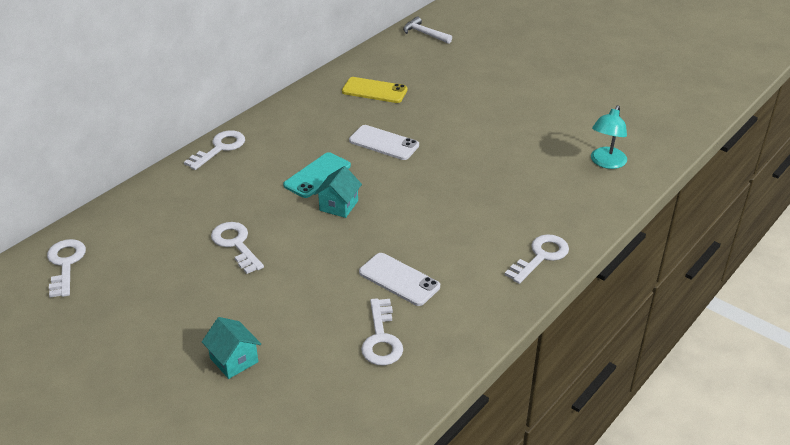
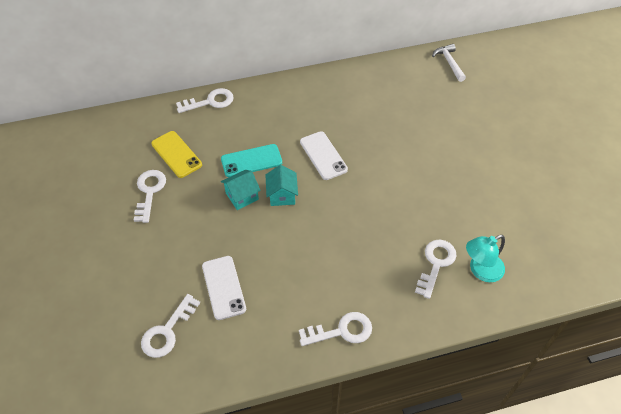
camera: 35 degrees right, 15 degrees up
white key [47,239,86,297] -> white key moved to [415,240,457,299]
turquoise house [202,317,261,379] -> turquoise house moved to [266,165,298,206]
yellow phone [342,77,408,103] -> yellow phone moved to [151,131,202,178]

